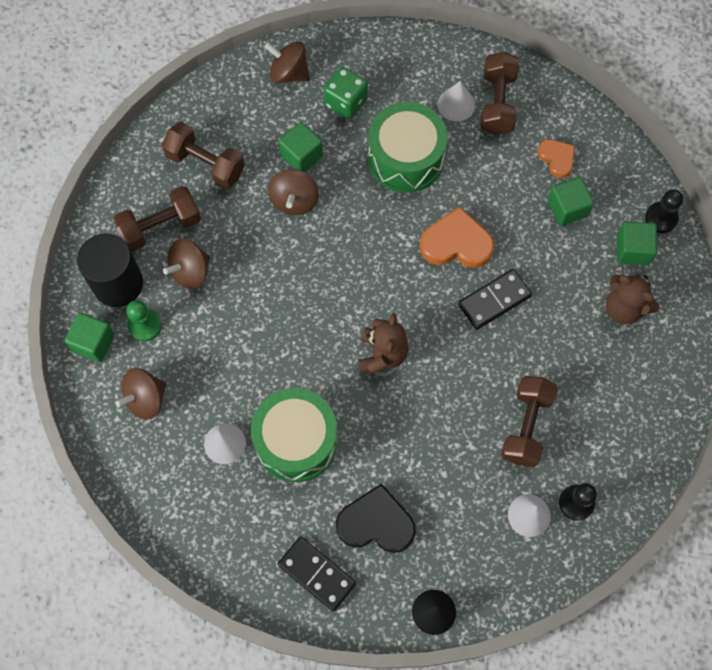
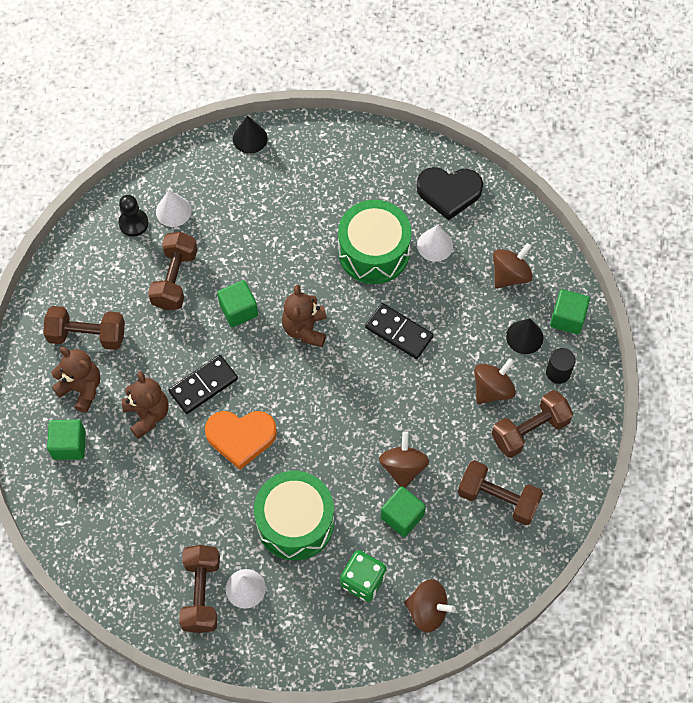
camera: 175 degrees right, 5 degrees down
black cylinder [77,234,143,307] -> black cylinder [546,348,576,384], size x0.52
green pawn [126,300,162,342] -> black cone [506,319,543,354]
black domino [278,537,356,611] -> black domino moved to [365,303,433,359]
black heart [336,483,416,553] -> black heart moved to [417,167,483,220]
orange heart [538,139,575,178] -> none
green cube [548,177,594,226] -> green cube moved to [217,280,258,327]
black pawn [645,189,683,233] -> none
none -> brown dumbbell [43,306,125,350]
none -> brown teddy bear [122,371,169,439]

